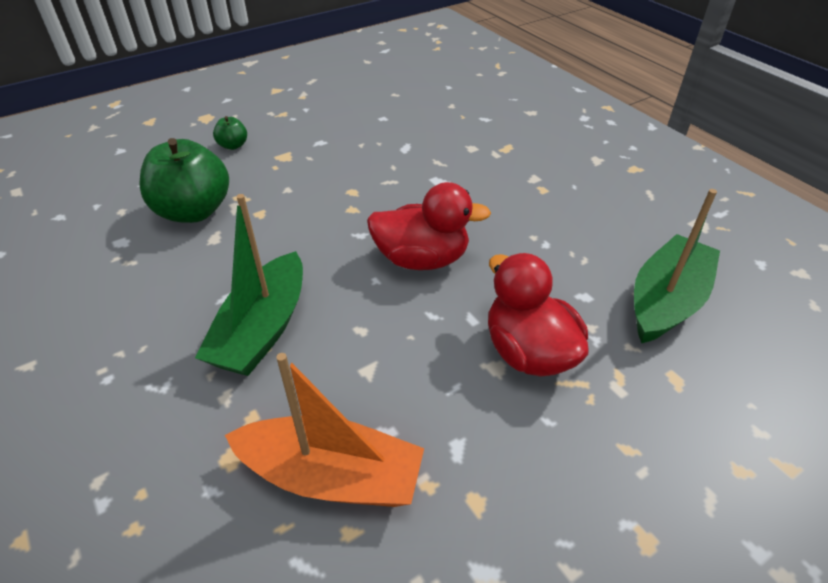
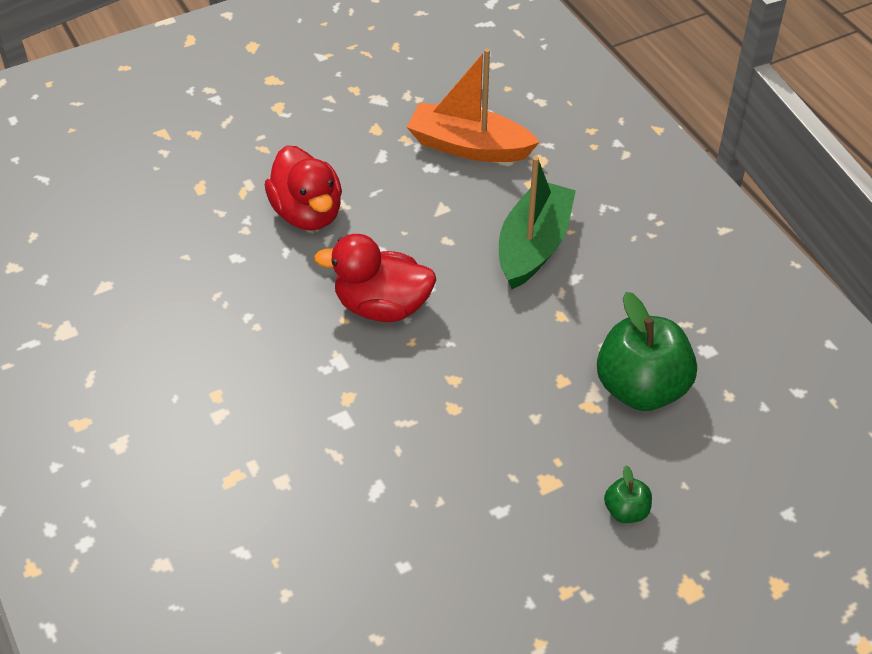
camera: 175 degrees left, 5 degrees up
green boat [634,189,720,343] -> none

